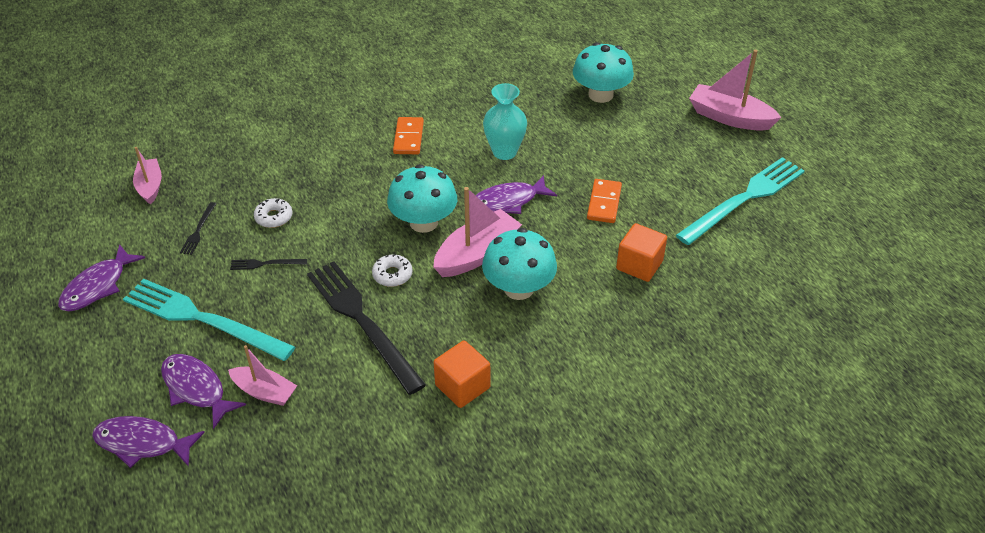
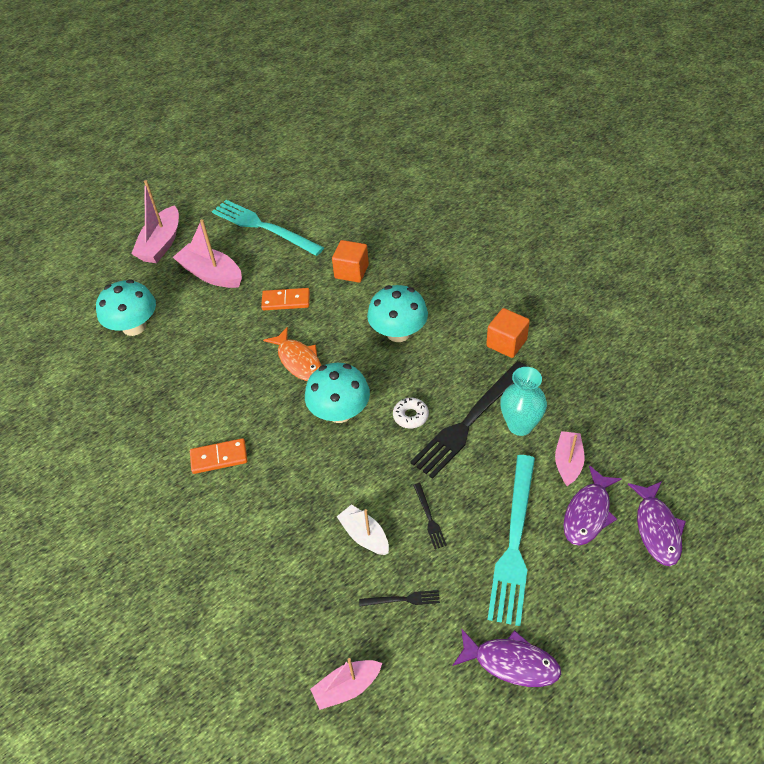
camera: 100 degrees left, 5 degrees up
white donut [254,198,292,228] -> white boat [337,504,389,555]
pink boat [433,187,522,277] -> pink boat moved to [173,219,242,288]
purple fish [475,175,557,214] -> orange fish [263,327,321,381]
turquoise vase [483,83,527,160] -> turquoise vase moved to [500,367,547,436]

